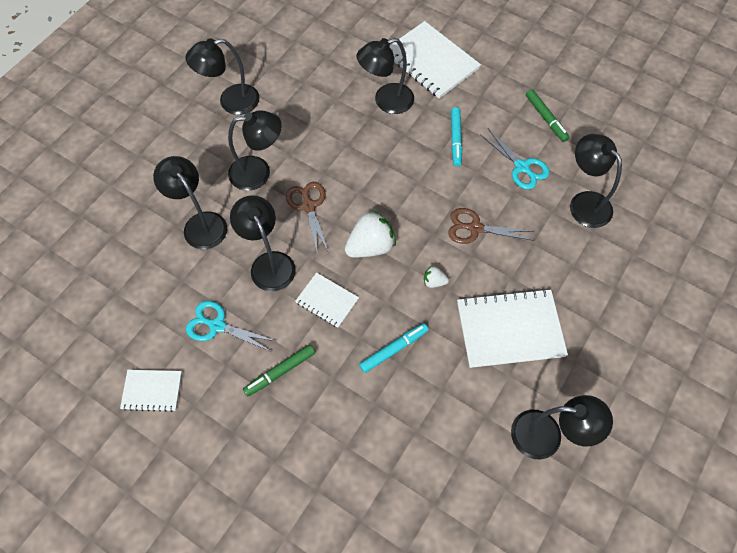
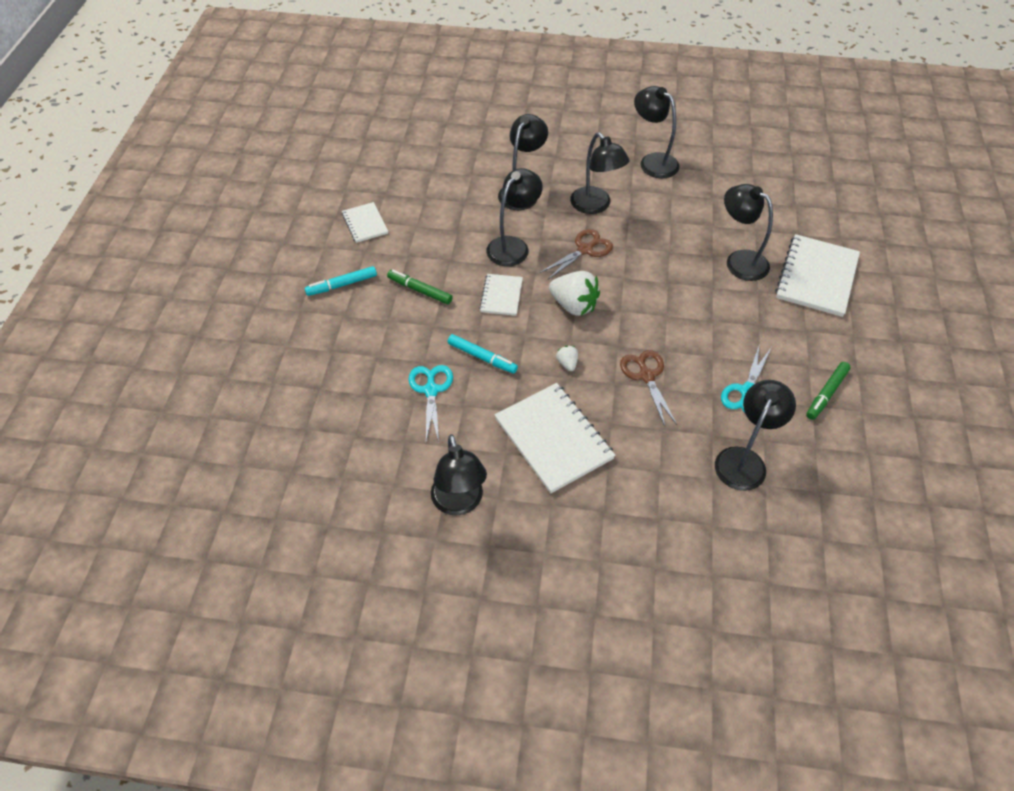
camera: 65 degrees right, 10 degrees down
turquoise scissors [186,301,276,352] -> turquoise scissors moved to [408,365,453,442]
turquoise marker [451,107,462,167] -> turquoise marker moved to [305,266,377,296]

